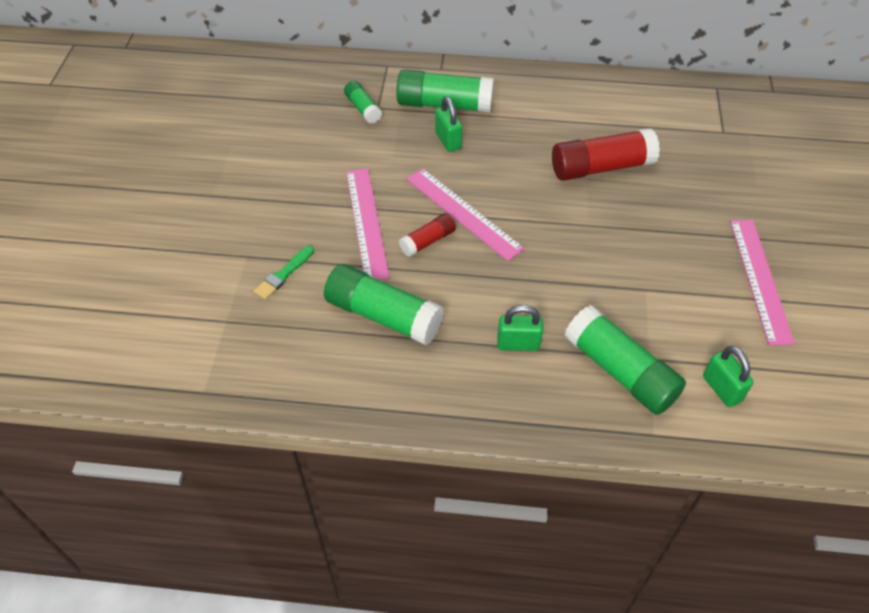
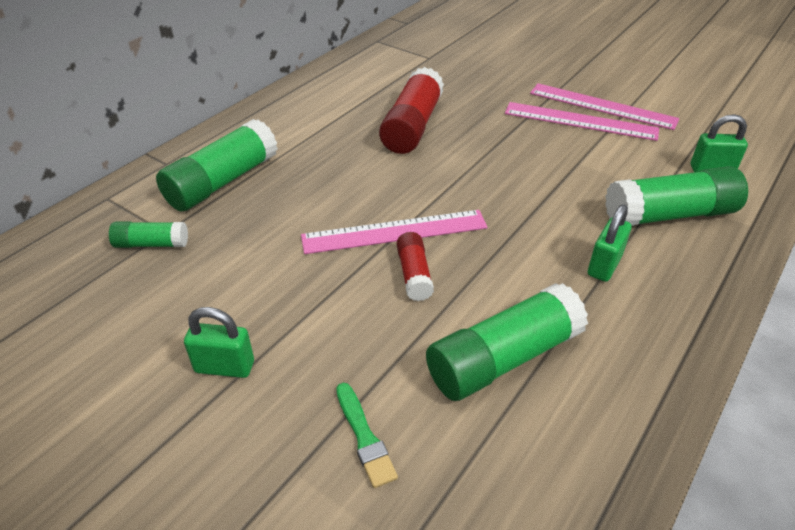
camera: 60 degrees left, 10 degrees down
pink ruler [346,169,390,280] -> pink ruler moved to [505,102,659,141]
green padlock [435,97,462,152] -> green padlock moved to [184,307,254,378]

